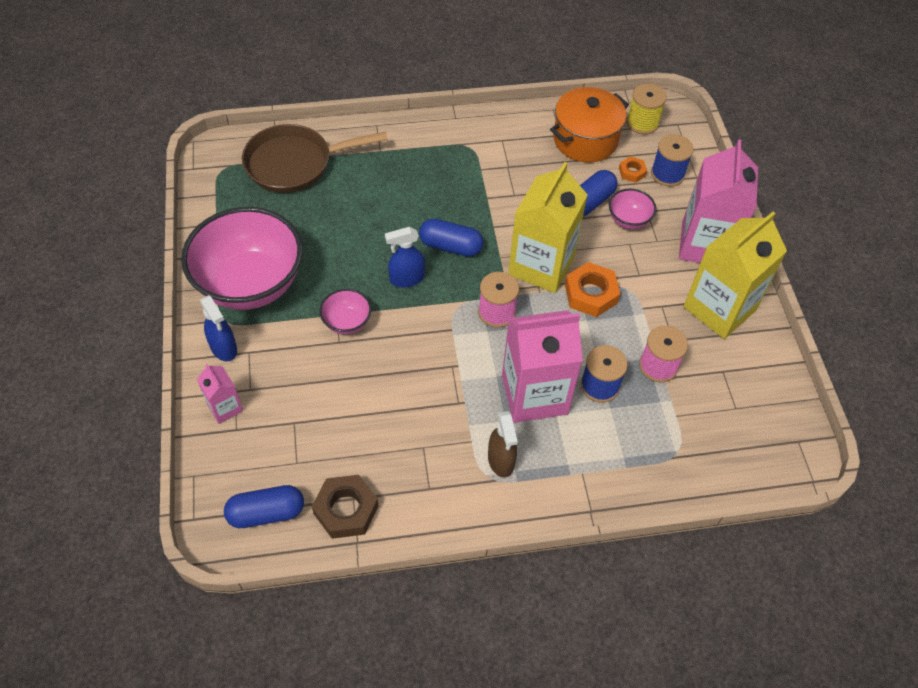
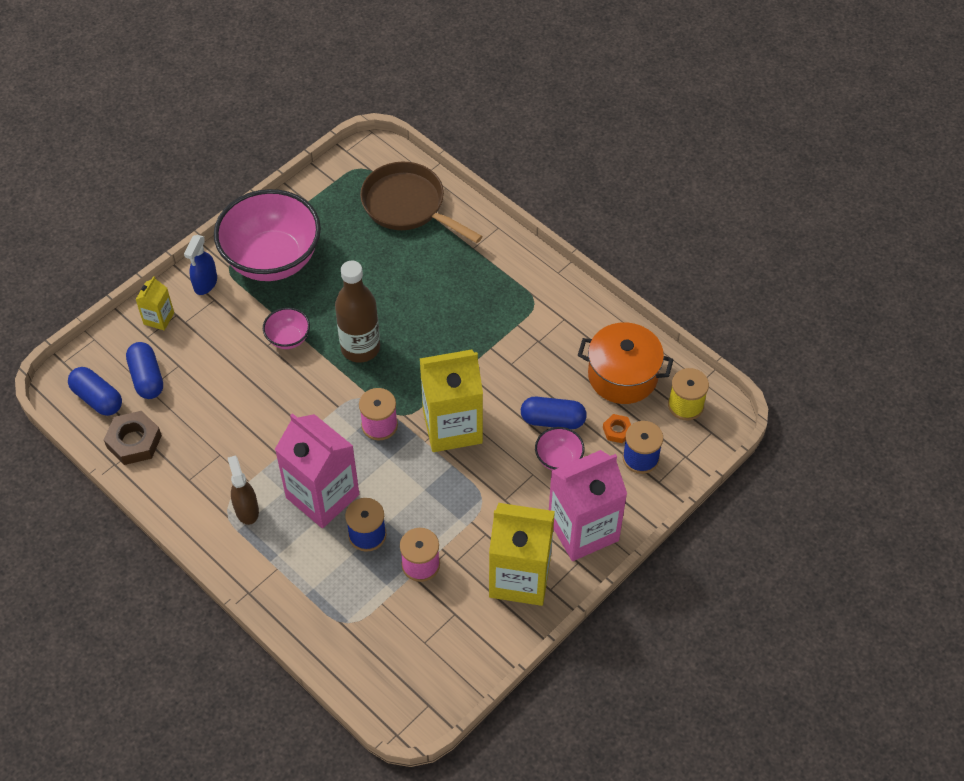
camera: 55 degrees right, 0 degrees up
pink carton [197,364,243,424] -> yellow carton [135,276,174,330]
blue spray bottle [385,227,425,287] -> brown bottle [335,261,380,363]
blue capsule [419,219,484,257] -> blue capsule moved to [126,342,163,399]
brown spray bottle [488,411,518,477] -> brown spray bottle turned 120 degrees clockwise [228,456,259,525]
orange nut [565,262,620,317] -> none

